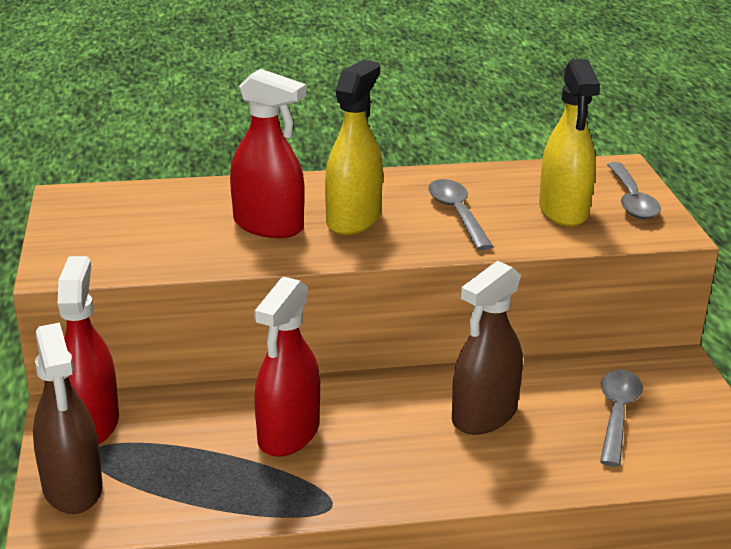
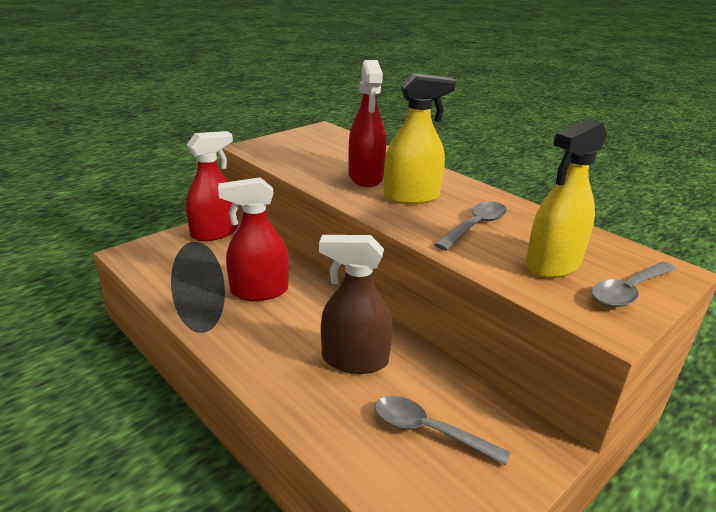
camera: 55 degrees right, 0 degrees up
brown spray bottle [33,323,103,514] -> none
grey spoon [600,370,643,467] -> grey spoon turned 135 degrees counterclockwise [374,396,510,465]

